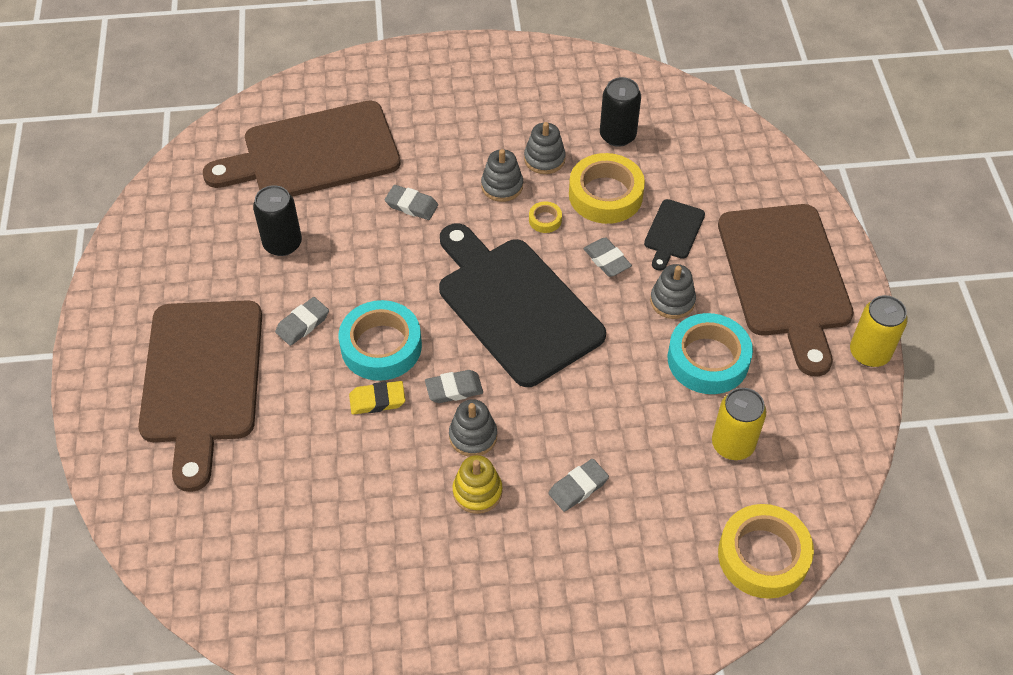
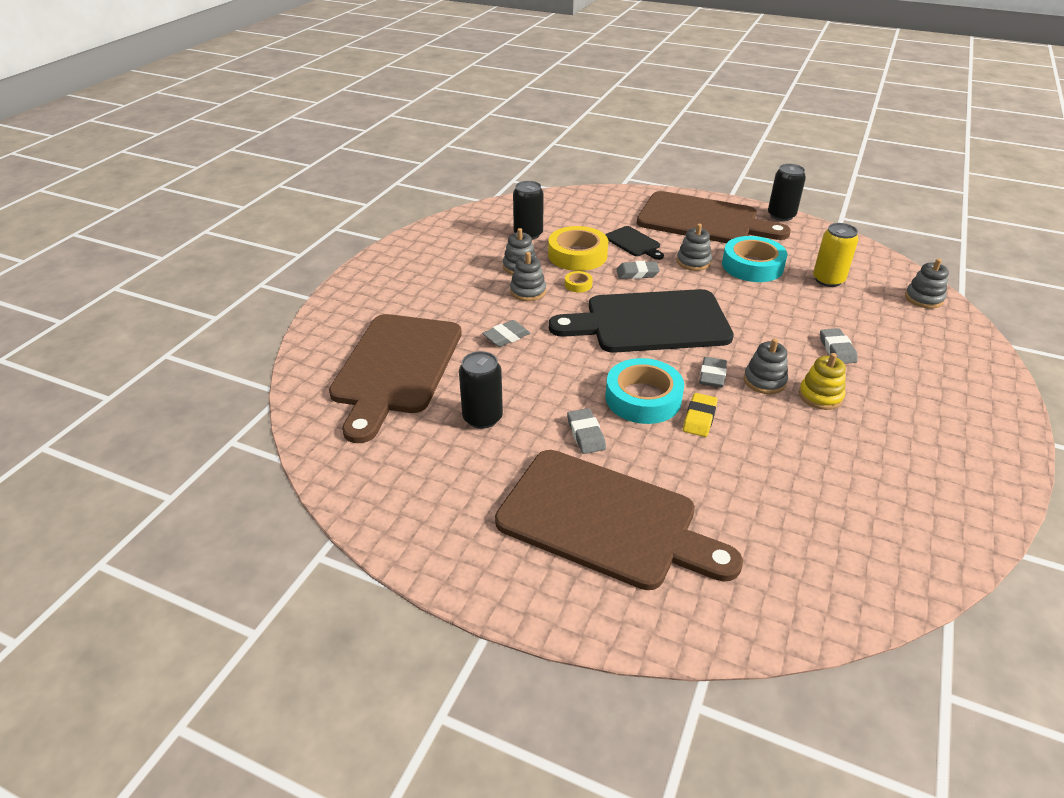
camera: 60 degrees left, 15 degrees down
yellow tape [718,504,814,599] -> grey stacking toy [905,259,949,309]
yellow can [850,295,908,367] -> black can [768,164,806,221]

